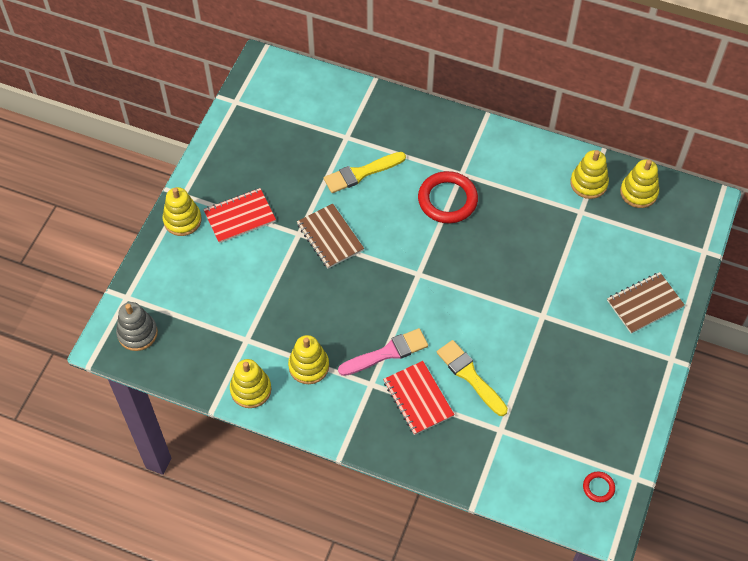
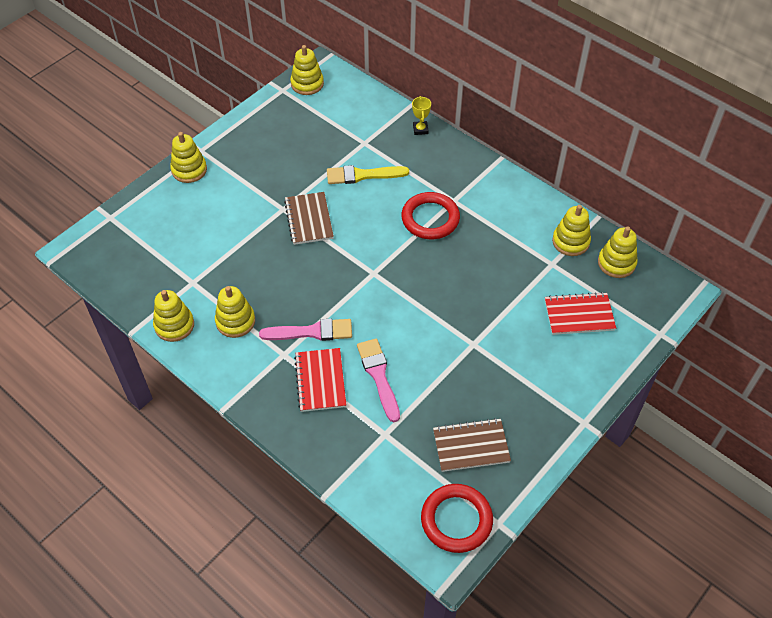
camera: 20 degrees right, 5 degrees down
grey stacking toy [116,302,158,351] -> none
red notebook [203,188,276,243] -> red notebook moved to [545,292,616,335]
yellow brush [437,340,508,416] -> pink brush [357,339,400,422]
red ring [583,472,615,502] -> red ring [421,484,493,553], size x2.12
brown notebook [607,272,685,334] -> brown notebook moved to [433,418,511,472]
none -> yellow stacking toy [290,45,324,95]
none -> yellow trophy [412,96,431,135]

